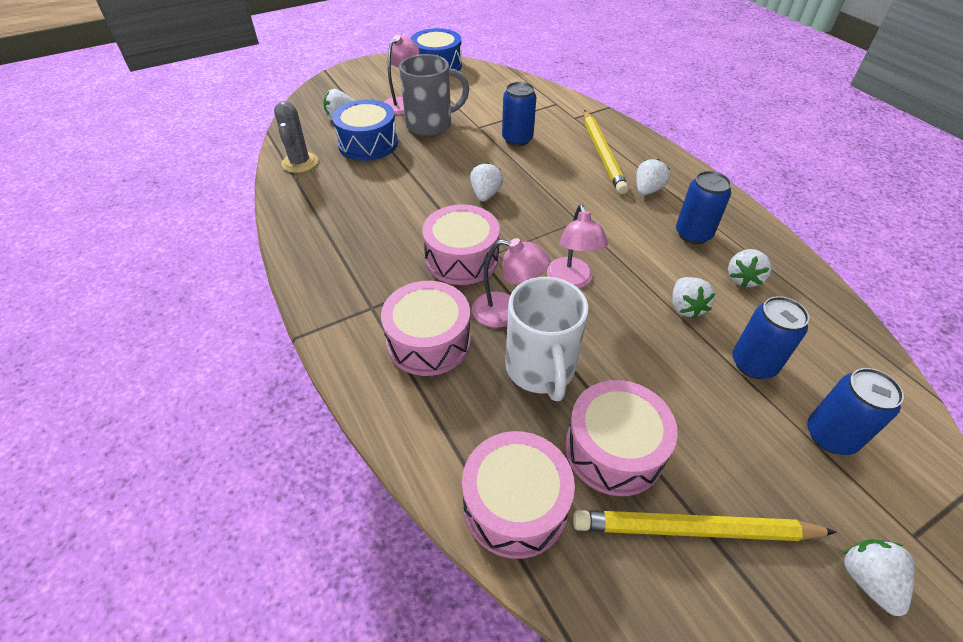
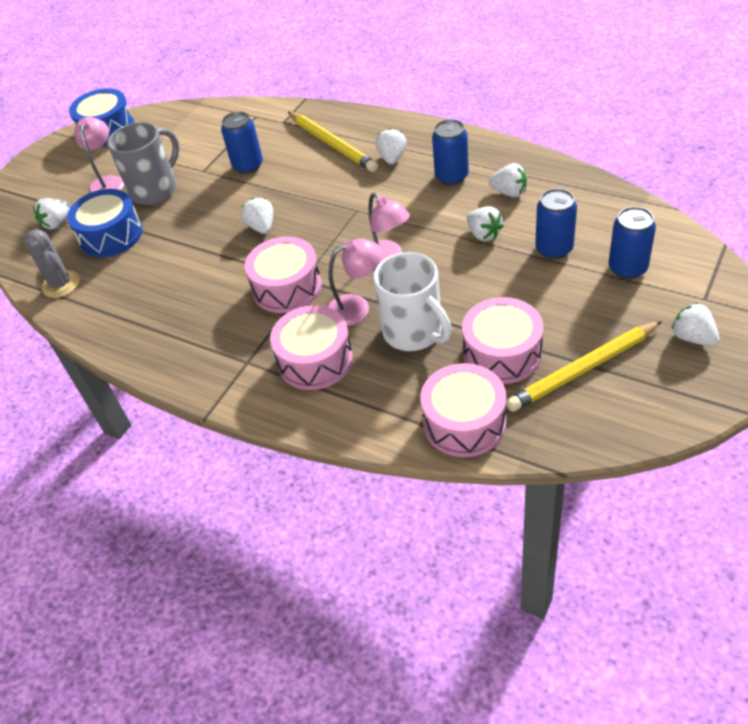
camera: 25 degrees left, 0 degrees up
white strawberry [728,249,772,288] -> white strawberry turned 60 degrees counterclockwise [488,163,527,197]

